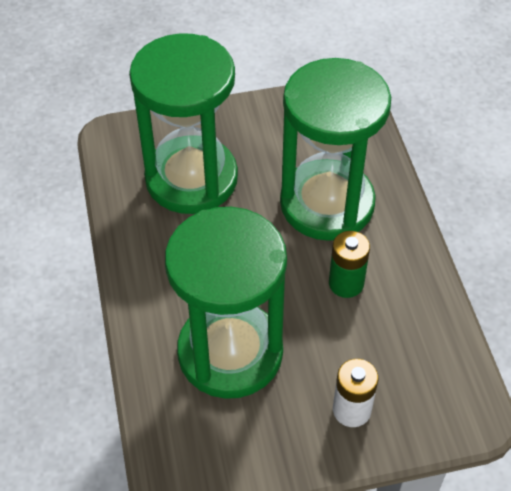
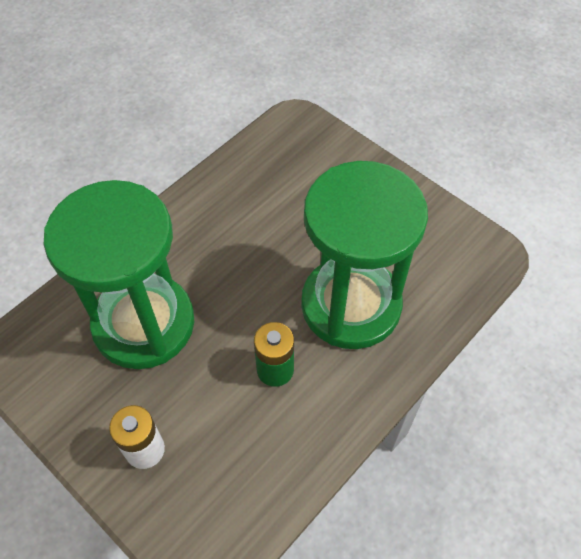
camera: 55 degrees right, 5 degrees up
green hourglass [129,33,238,214] -> none

